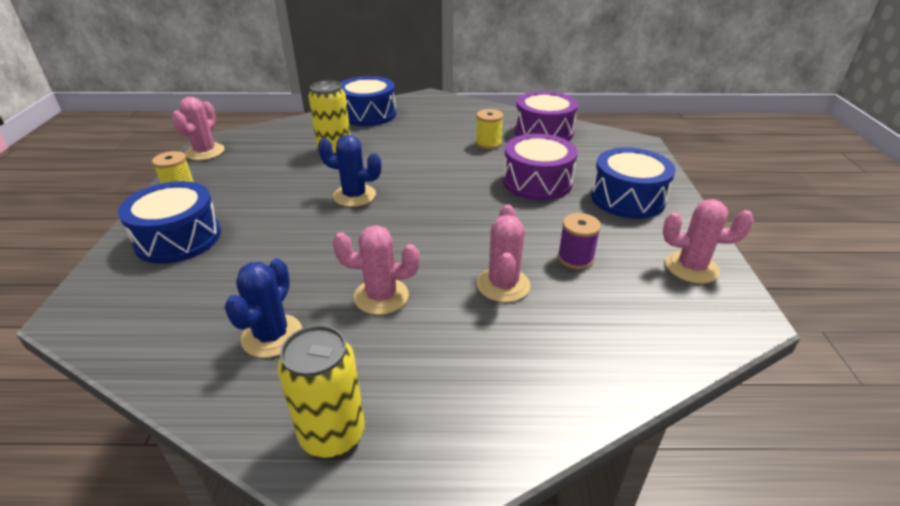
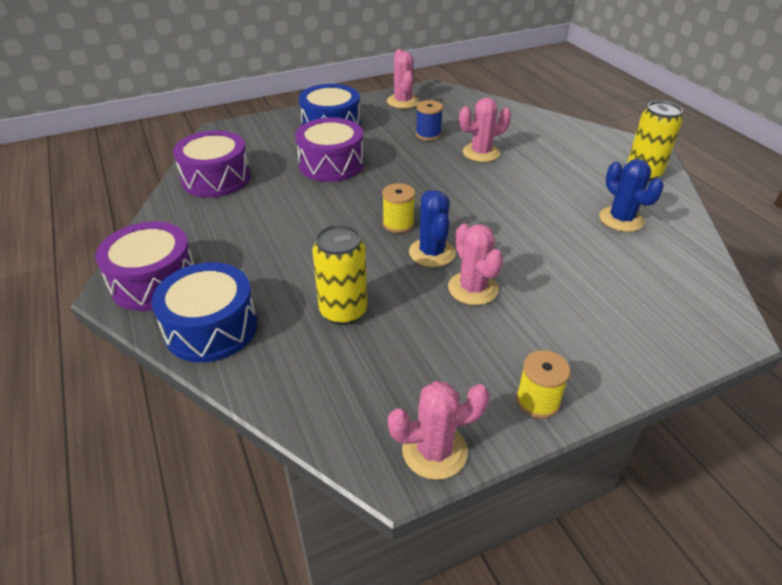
camera: 115 degrees left, 5 degrees up
blue drum [118,181,221,264] -> none
blue cactus [224,259,302,358] -> blue cactus turned 75 degrees clockwise [599,159,664,232]
pink cactus [333,225,420,315] -> pink cactus moved to [448,223,503,305]
yellow spool [476,109,503,149] -> yellow spool moved to [382,183,415,233]
purple spool [558,213,601,270] -> blue spool [416,100,443,141]
none -> purple drum [95,222,194,311]

